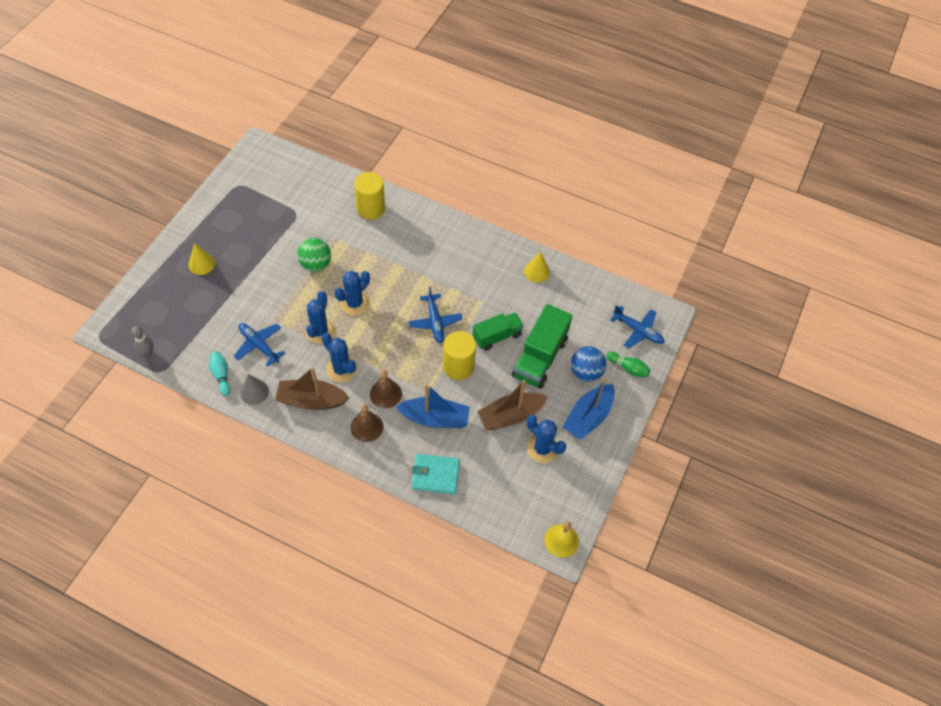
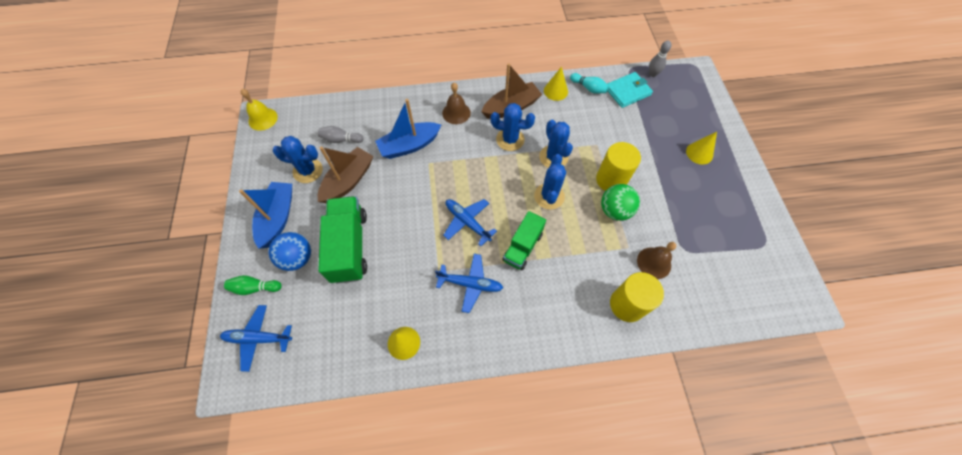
camera: 150 degrees right, 5 degrees up
blue plane [234,323,285,367] -> blue plane moved to [435,254,503,313]
grey cone [240,374,269,405] -> yellow cone [544,67,568,101]
brown bell [370,370,402,408] -> brown bell moved to [637,242,676,279]
turquoise wallet [411,454,460,494] -> turquoise wallet moved to [607,72,653,108]
yellow cylinder [443,331,476,380] -> yellow cylinder moved to [596,142,641,191]
green truck [473,312,524,350] -> green truck moved to [502,211,546,270]
none -> grey bowling pin [318,126,364,143]

